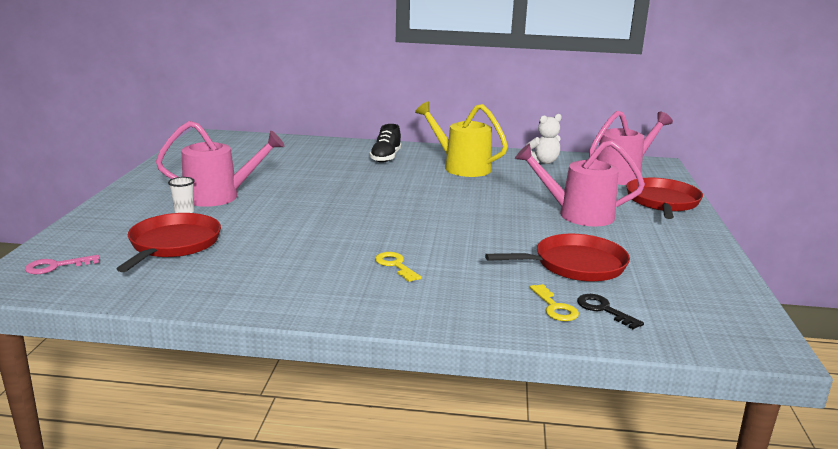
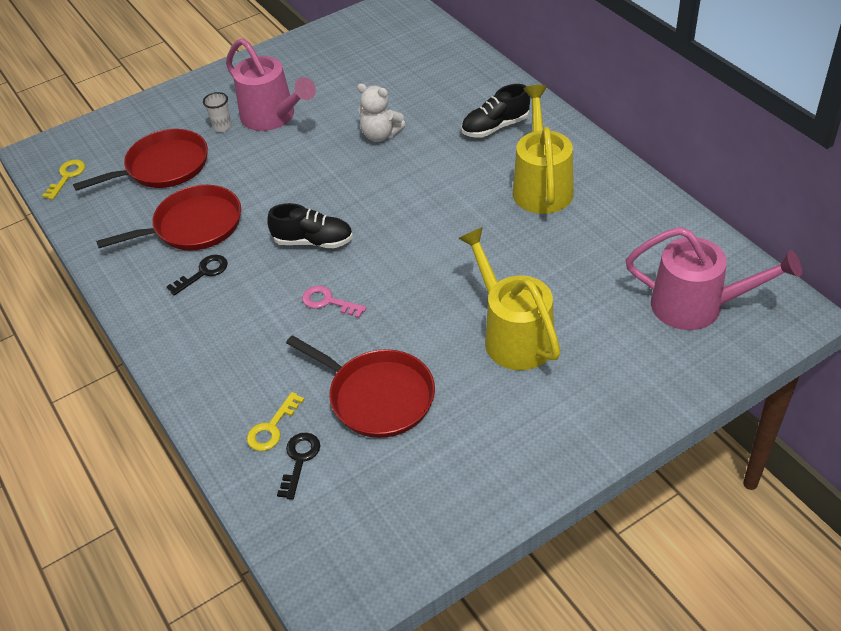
camera: 55 degrees right, 25 degrees up
pink key [25,255,100,274] -> pink key moved to [302,286,367,318]
yellow key [375,252,422,282] -> yellow key moved to [42,160,85,200]
pink watering can [515,140,645,227] -> yellow watering can [458,227,561,370]
white teddy bear [526,114,562,164] -> white teddy bear moved to [357,83,406,142]
red pan [626,178,703,219] -> red pan moved to [96,185,241,250]
none -> black key [166,255,228,296]
none -> black shoe [267,203,353,248]

